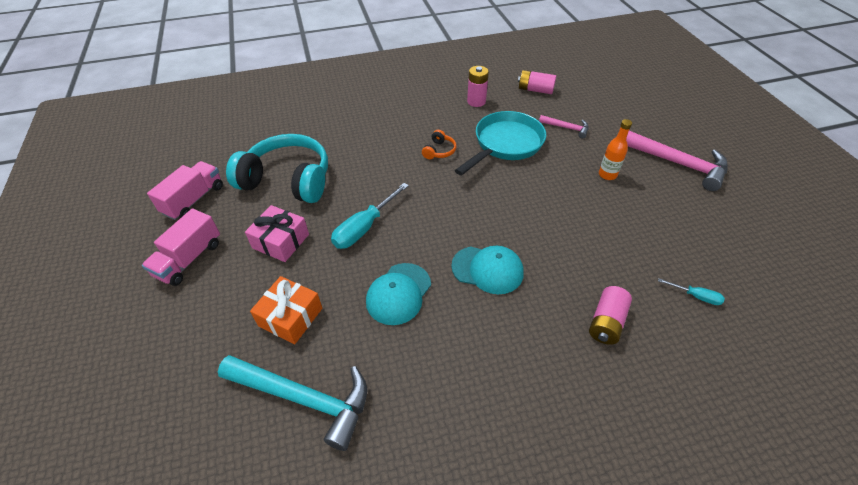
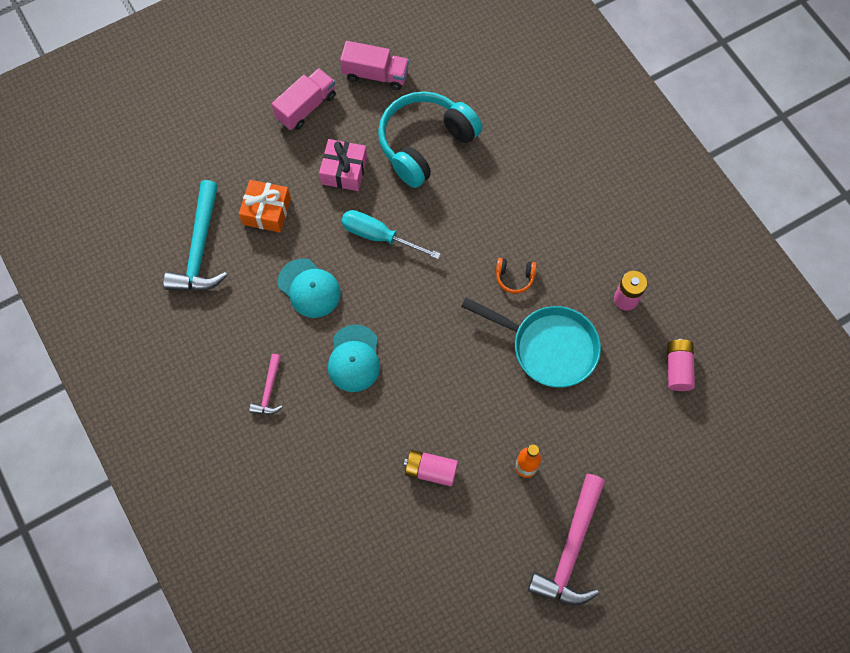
camera: 75 degrees right, 20 degrees up
pink truck [142,208,220,286] -> pink truck turned 120 degrees clockwise [272,68,336,130]
turquoise headphones [226,134,328,203] -> turquoise headphones turned 135 degrees counterclockwise [378,91,482,188]
turquoise cap [366,263,431,325] -> turquoise cap turned 150 degrees counterclockwise [278,258,341,318]
pink hammer [539,115,589,138] -> pink hammer moved to [249,354,283,415]
pink battery [589,286,632,345] -> pink battery moved to [404,450,458,486]
turquoise screwdriver [658,278,725,305] -> none

